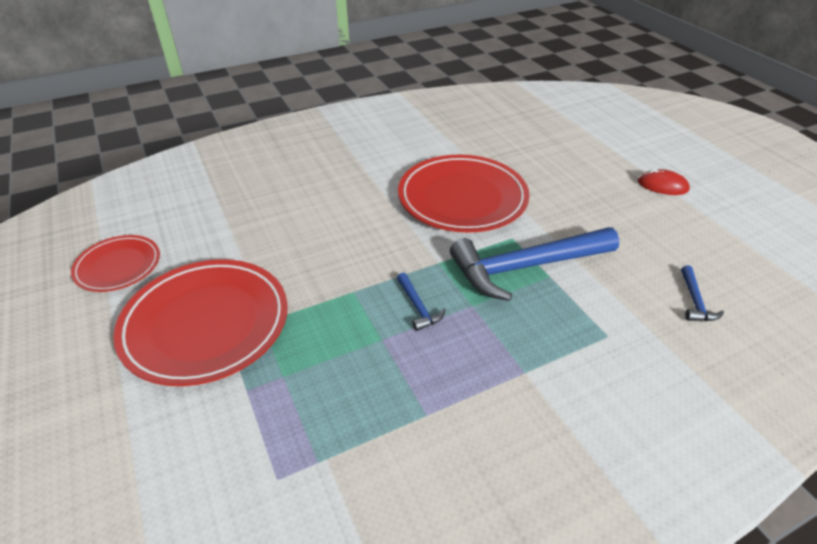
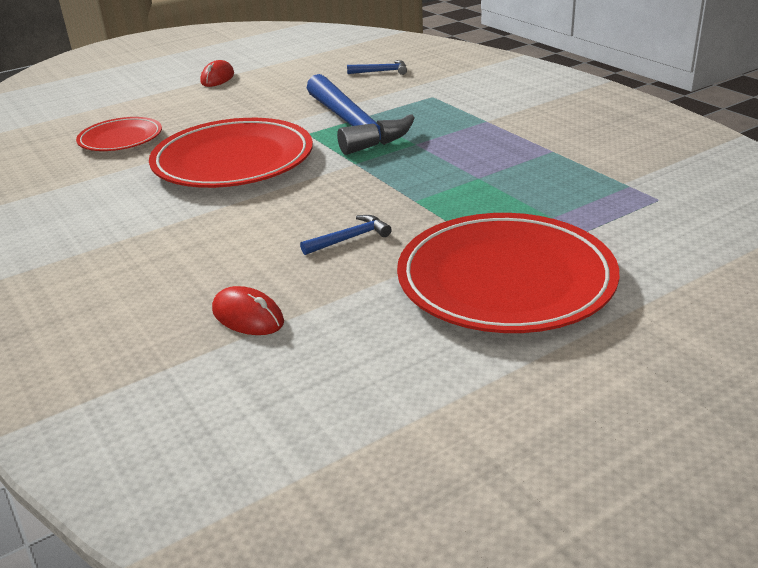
camera: 95 degrees left, 10 degrees down
red plate [71,235,160,292] -> red plate moved to [76,117,162,151]
blue hammer [397,273,445,331] -> blue hammer moved to [300,215,392,255]
none -> red mouse [212,286,284,335]

